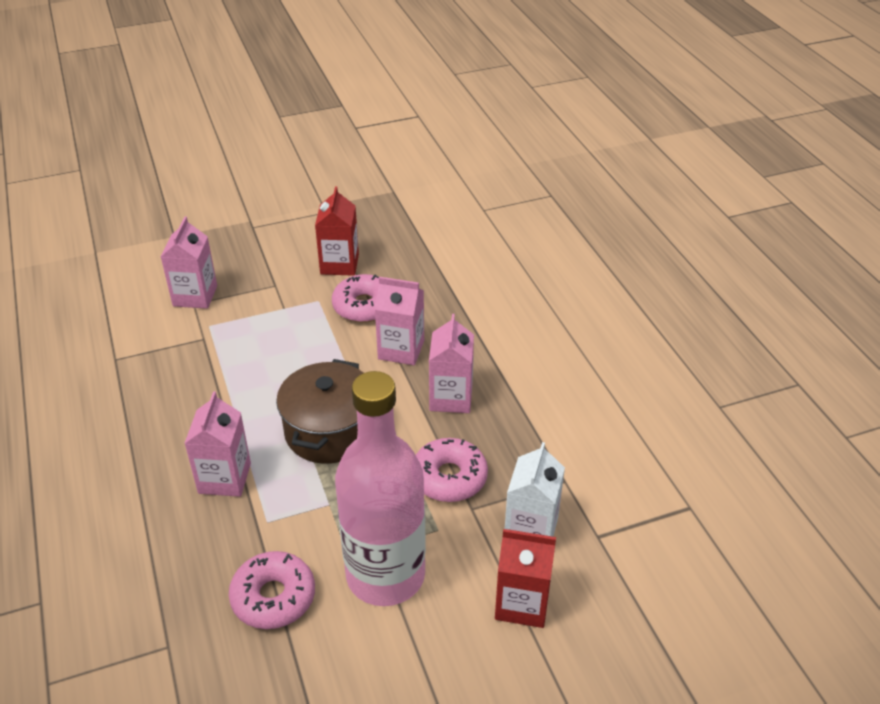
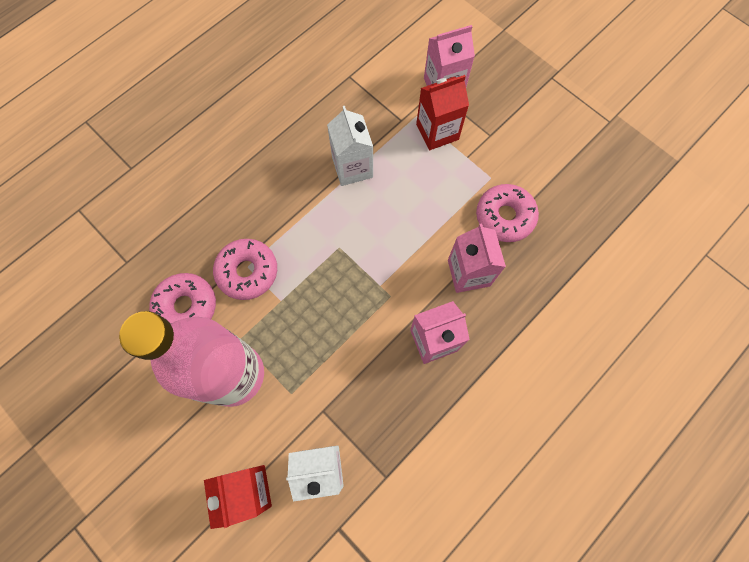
camera: 65 degrees right, 30 degrees up
pink carton [184,391,251,497] -> none
brown pot [276,359,363,464] -> none
red carton [315,186,359,276] -> red carton moved to [416,75,469,150]
pink donut [416,438,488,502] -> pink donut moved to [213,239,277,300]
none -> white carton [327,106,373,186]

